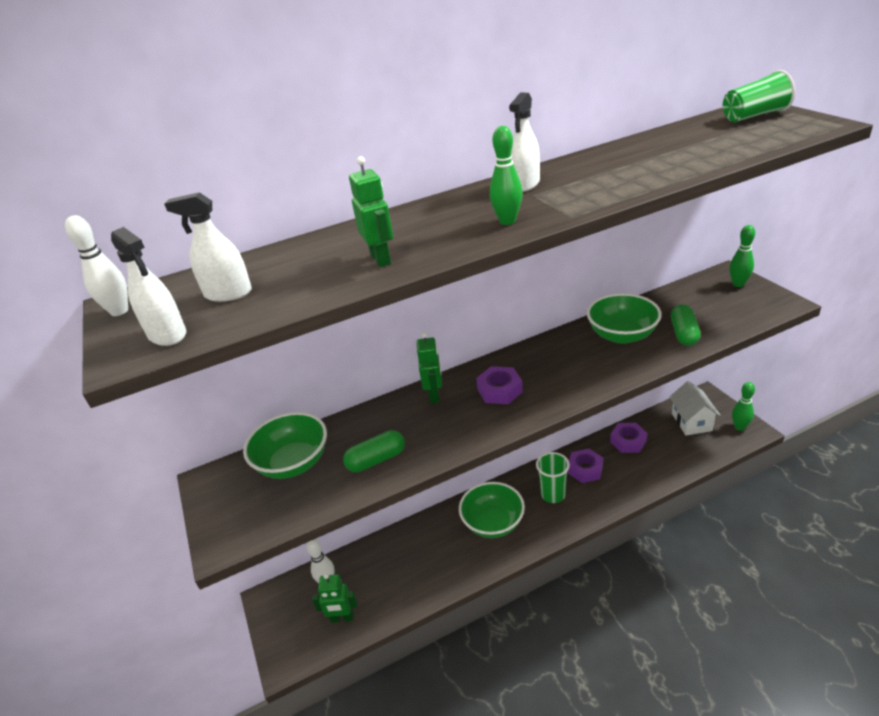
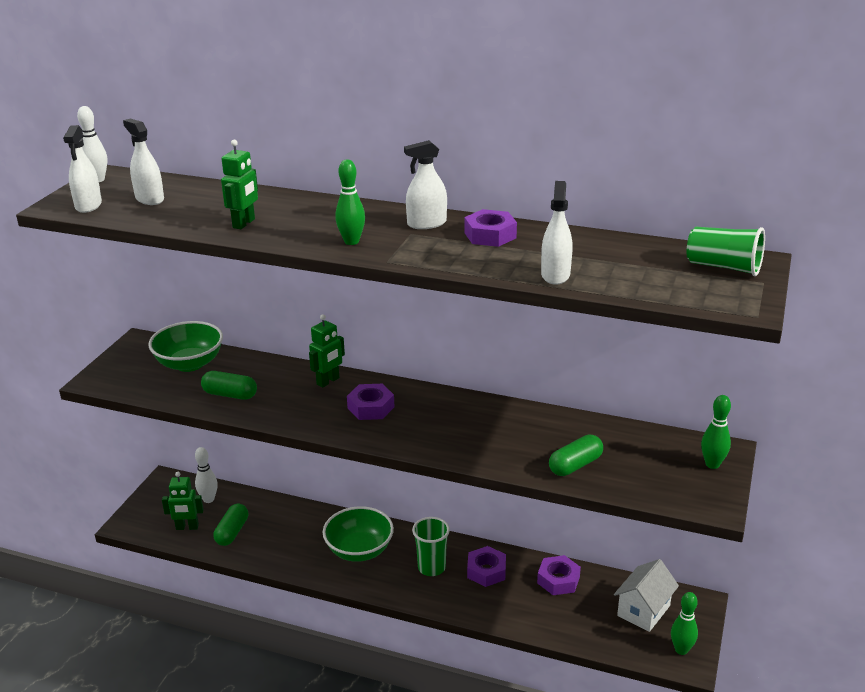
camera: 40 degrees right, 5 degrees down
green robot [312,573,358,623] -> green robot turned 45 degrees counterclockwise [162,472,204,530]
green bowl [587,293,662,344] -> none
none -> green capsule [213,504,248,546]
none -> purple nut [464,209,517,247]
none -> white spray bottle [541,181,573,285]

